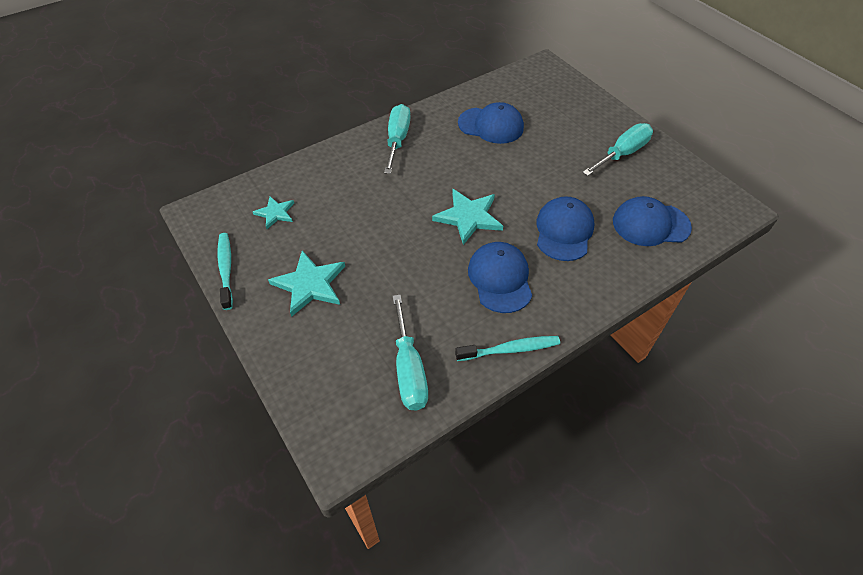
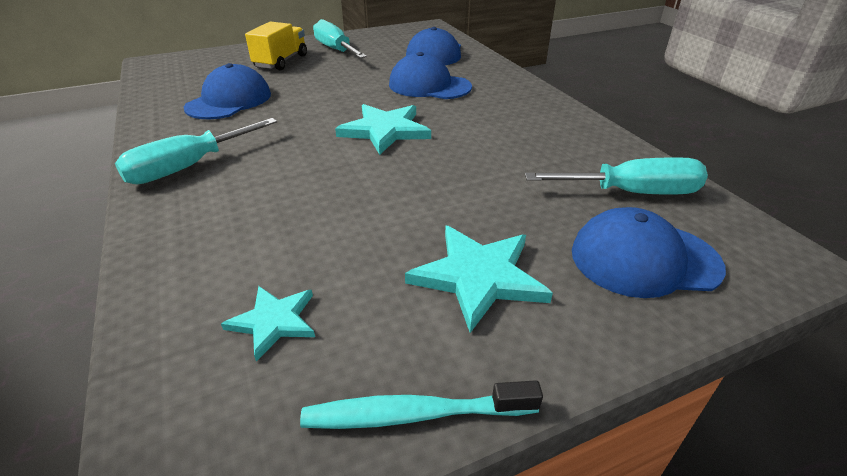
camera: 80 degrees left, 15 degrees down
turquoise screwdriver [384,104,411,174] -> turquoise screwdriver turned 60 degrees counterclockwise [115,118,277,184]
turquoise toothbrush [455,336,560,361] -> none
blue cap [468,242,532,313] -> blue cap moved to [572,207,726,298]
none -> yellow truck [245,22,307,71]

